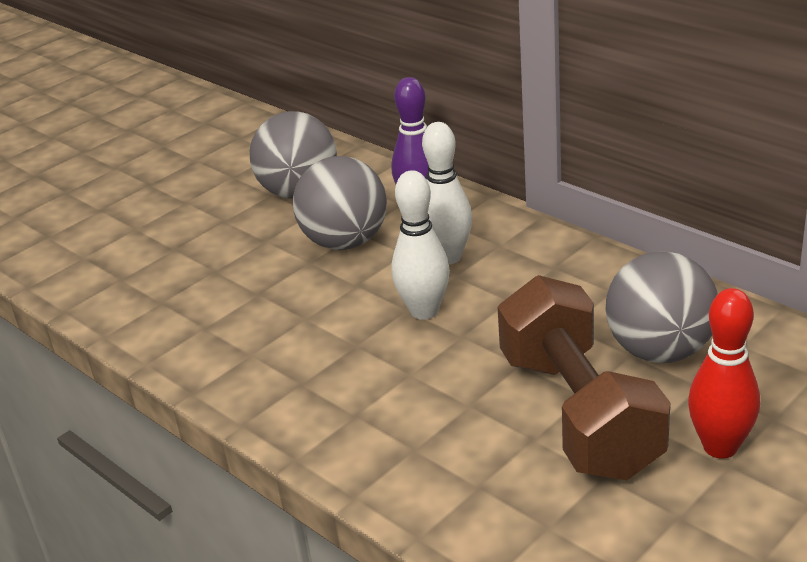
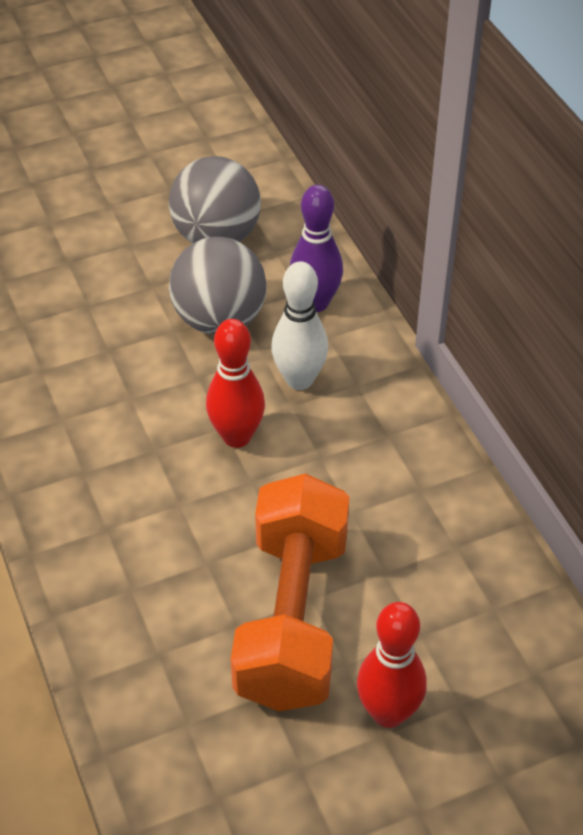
camera: 20 degrees right, 15 degrees up
white bowling pin [392,170,450,320] -> red bowling pin [206,319,265,448]
brown dumbbell [498,275,670,480] -> orange dumbbell [230,473,349,711]
grey ball [605,252,718,363] -> none

